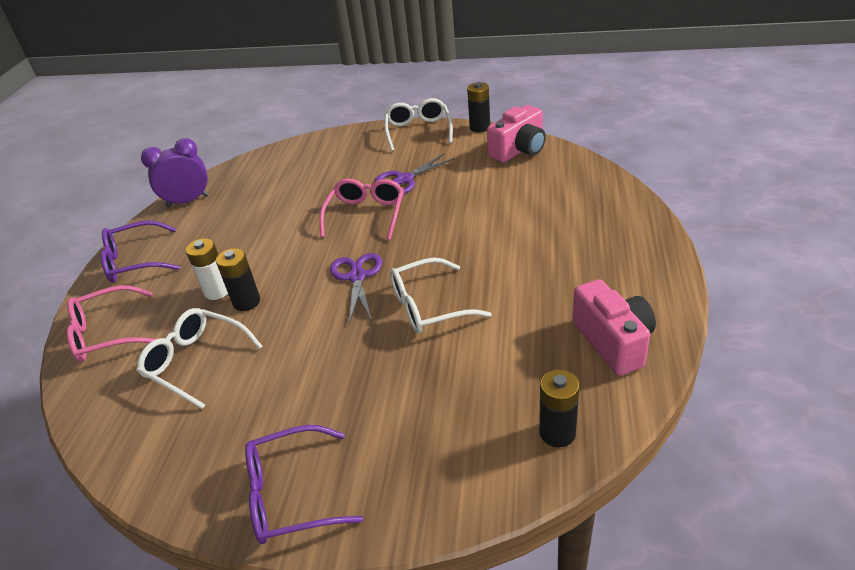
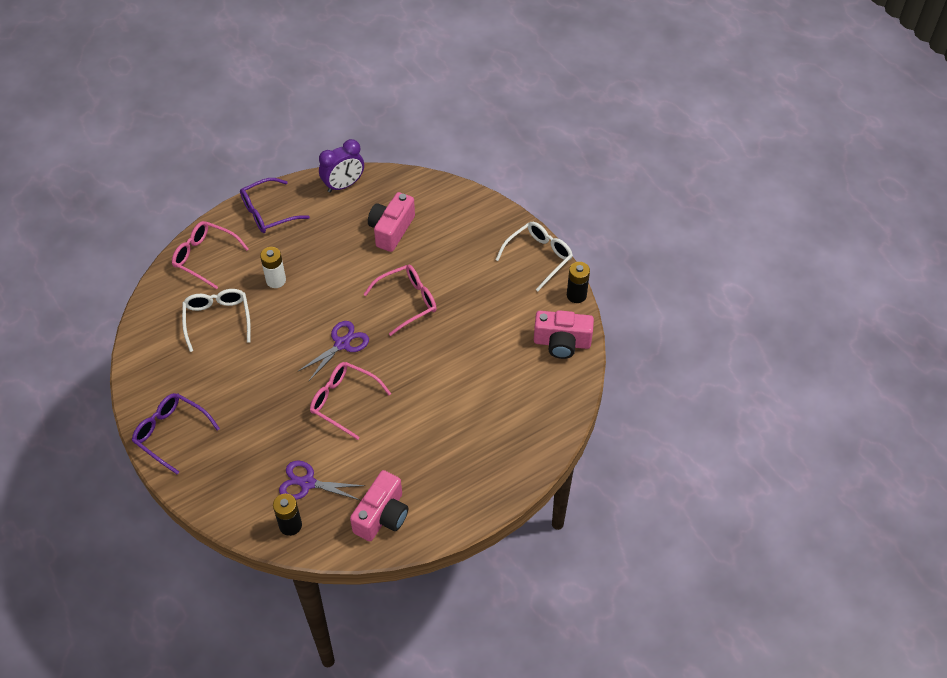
camera: 45 degrees right, 15 degrees up
purple glasses [100,220,180,283] -> purple glasses turned 60 degrees counterclockwise [240,178,310,233]
purple clock [141,138,209,208] -> purple clock turned 120 degrees clockwise [319,139,364,193]
black battery [216,248,260,311] -> none
purple scissors [375,153,455,194] -> purple scissors moved to [279,461,365,500]
white glasses [390,258,492,333] -> pink glasses [310,362,391,440]
none -> pink camera [368,192,415,252]

